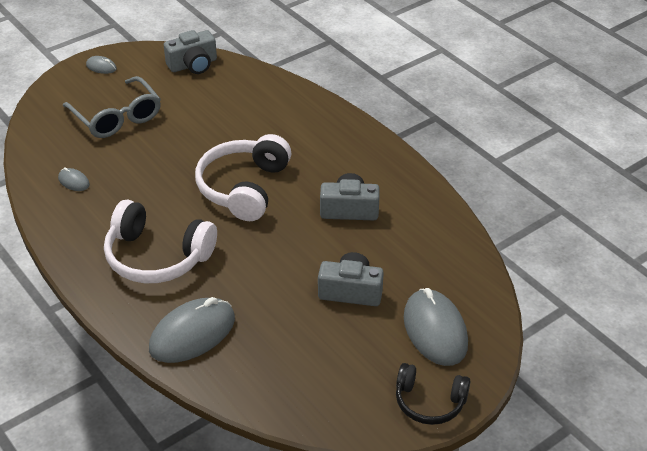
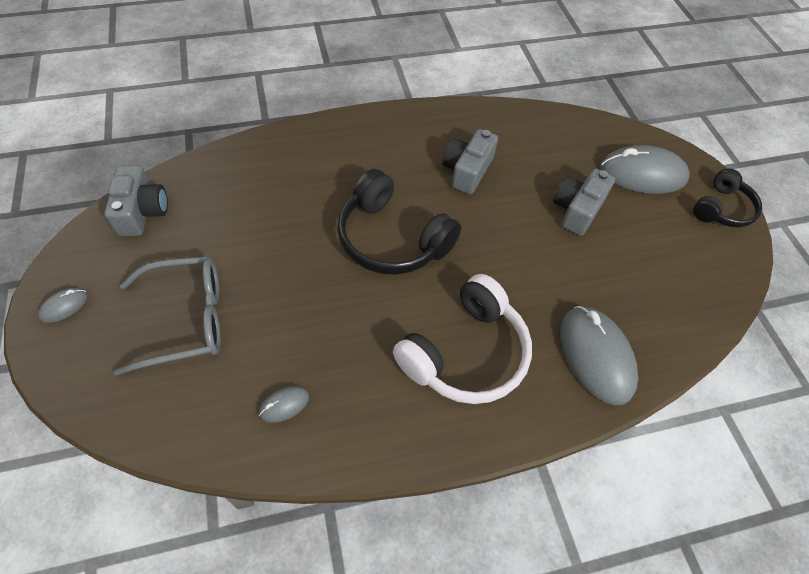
camera: 70 degrees left, 15 degrees up
white headphones [195,134,291,221] -> black headphones [337,169,461,275]

